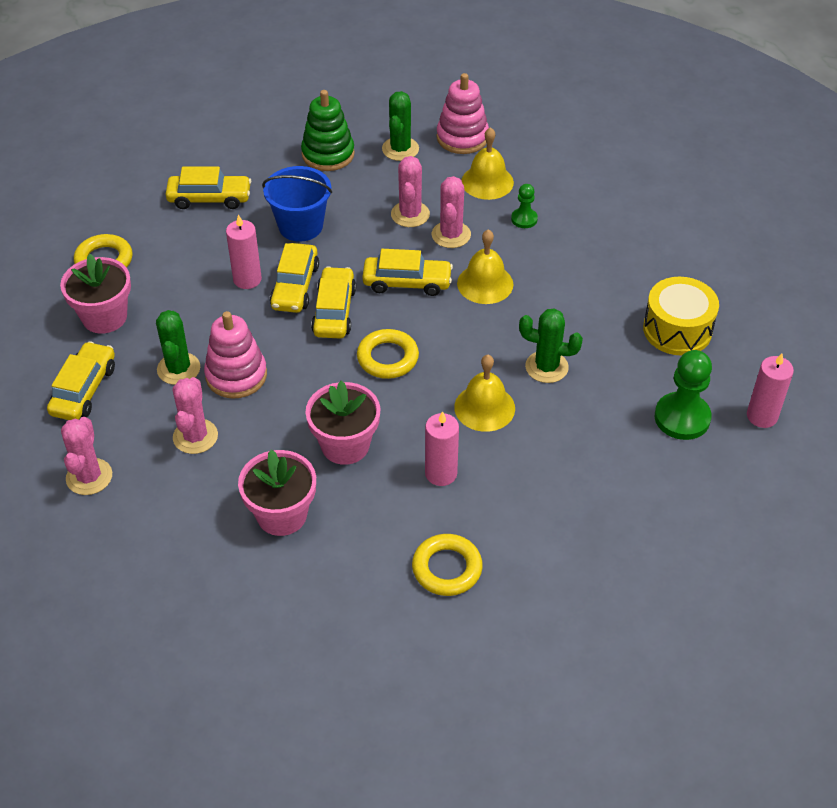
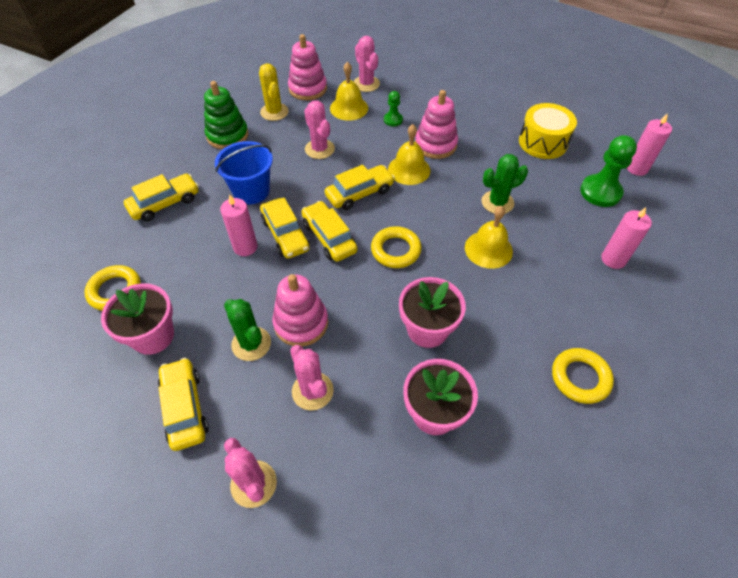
camera: 35 degrees left, 5 degrees up
green cactus [382,91,419,161] -> yellow cactus [259,64,289,121]
pink candle [425,411,459,486] -> pink candle moved to [601,207,652,269]
pink cactus [432,176,471,248] -> pink cactus moved to [354,36,380,92]
none -> pink stacking toy [415,90,458,159]

